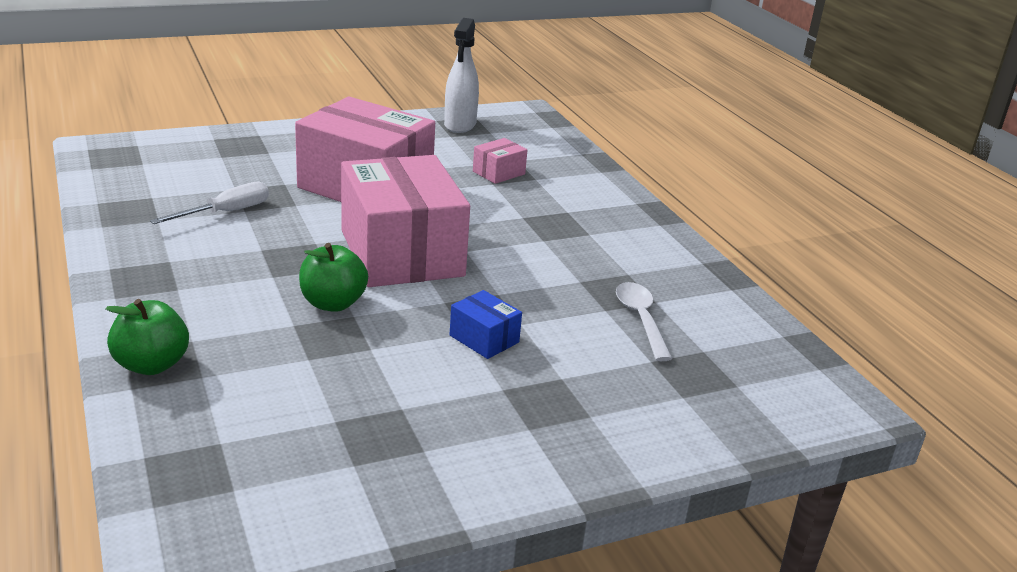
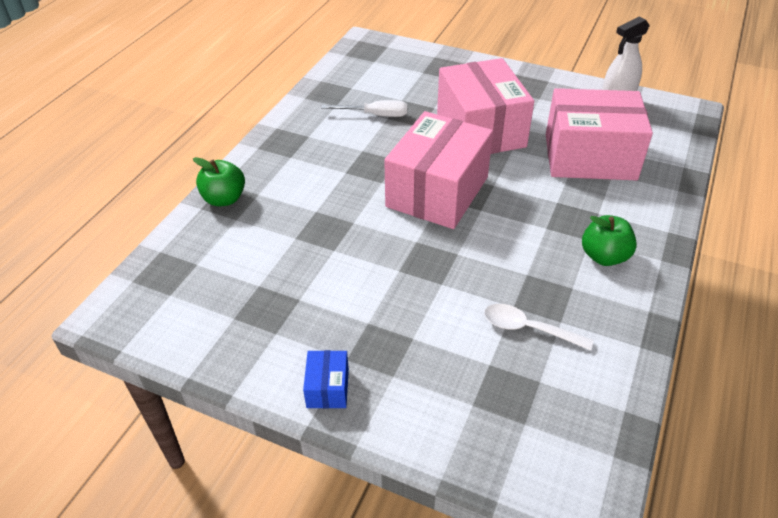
camera: 50 degrees right, 15 degrees up
green apple [299,243,368,312] -> green apple moved to [582,215,637,266]
blue box [450,290,522,359] -> blue box moved to [303,350,349,408]
pink box [473,138,527,184] -> pink box [546,88,653,180], size x2.43
white spoon [616,282,672,361] -> white spoon turned 105 degrees counterclockwise [484,304,594,350]

